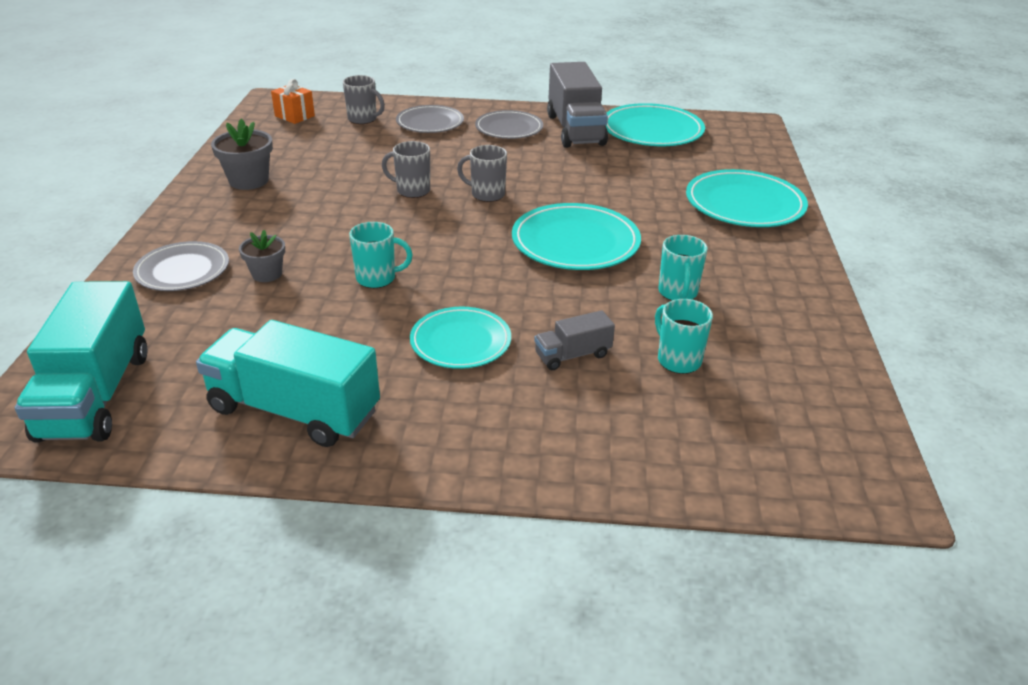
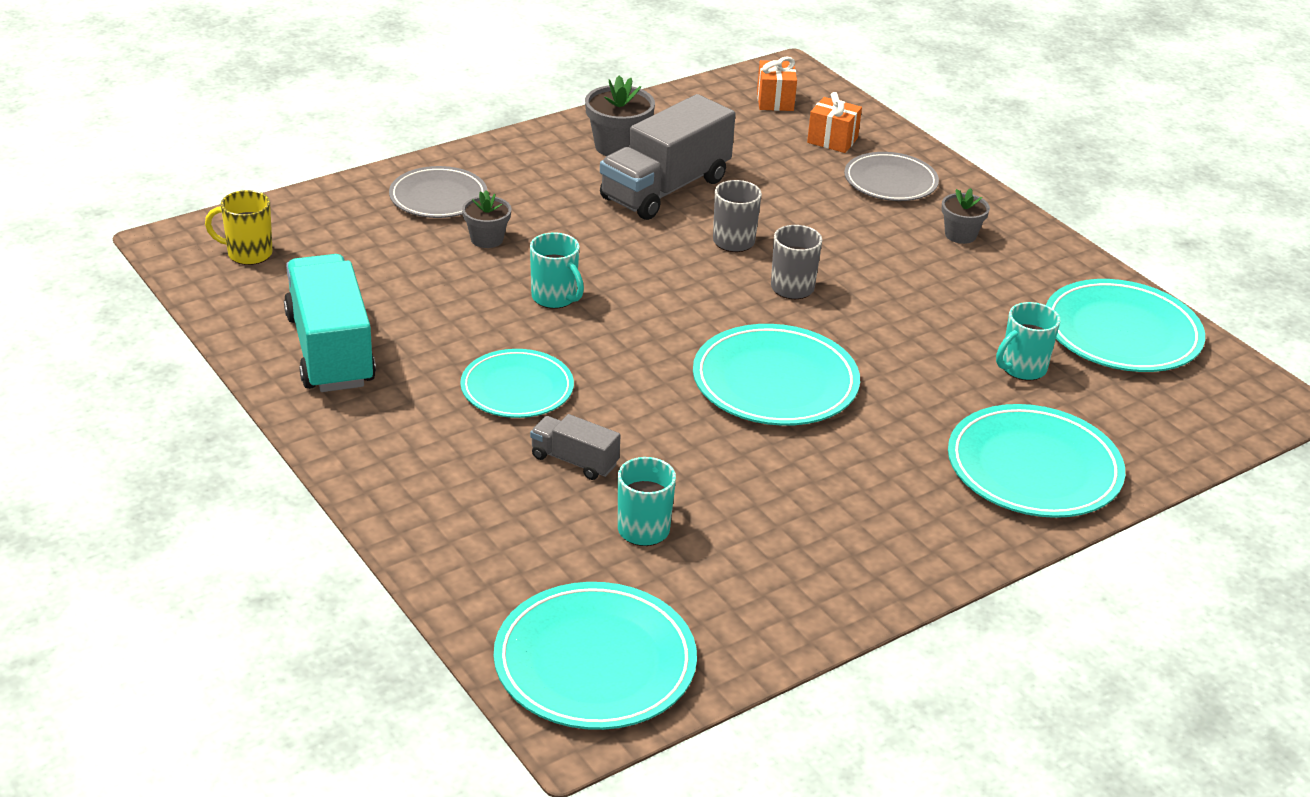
camera: 50 degrees right, 0 degrees up
turquoise truck [15,281,147,443] -> yellow mug [205,190,273,265]
grey mug [343,75,385,124] -> orange gift [807,92,862,153]
grey plate [475,110,543,139] -> grey flower pot [942,188,990,244]
grey truck [547,62,608,148] -> grey truck moved to [600,94,735,220]
turquoise mug [658,235,708,301] -> turquoise mug moved to [996,302,1060,381]
none -> turquoise plate [494,582,697,730]

